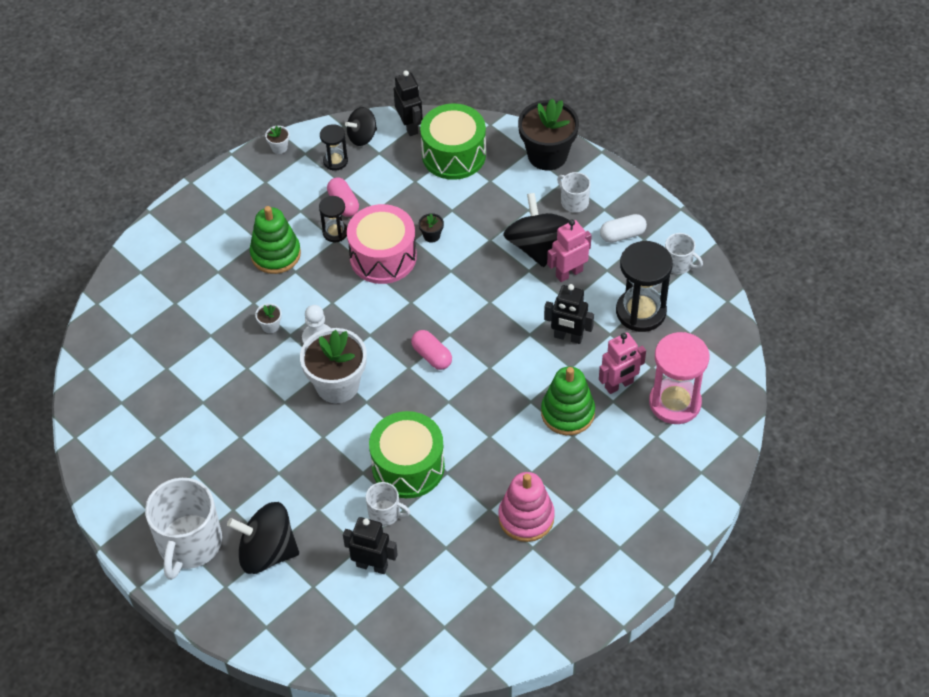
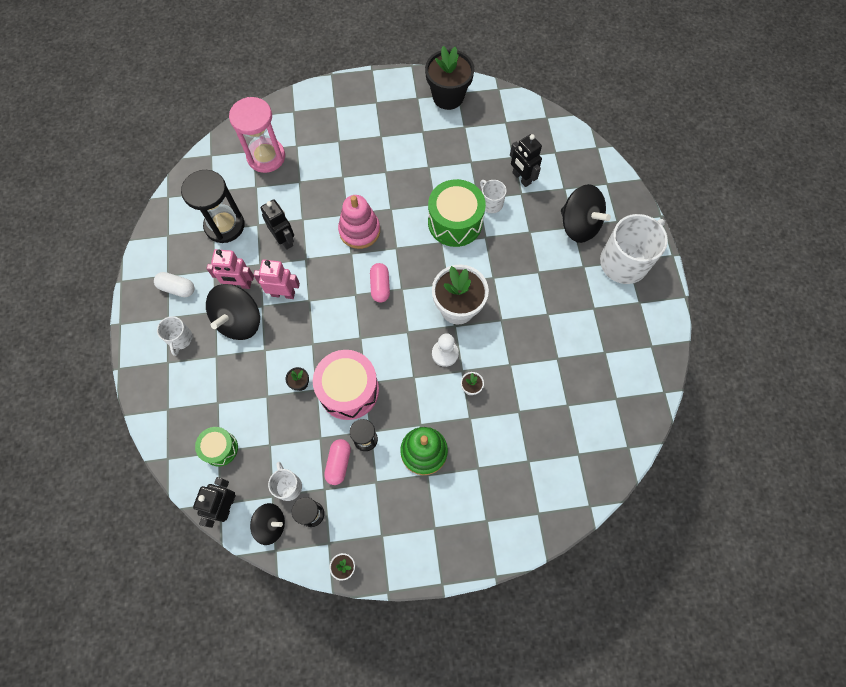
camera: 145 degrees left, 15 degrees up
green drum [420,104,486,180] -> green drum [195,427,238,467], size x0.57
pink stacking toy [498,472,555,542] -> pink stacking toy moved to [338,195,380,249]
black flower pot [518,98,579,170] -> black flower pot moved to [425,46,474,110]
green stacking toy [541,367,595,435] -> none
pink robot [599,332,646,394] -> pink robot moved to [254,260,300,299]
white mug [665,233,703,274] -> white mug moved to [268,462,302,501]

